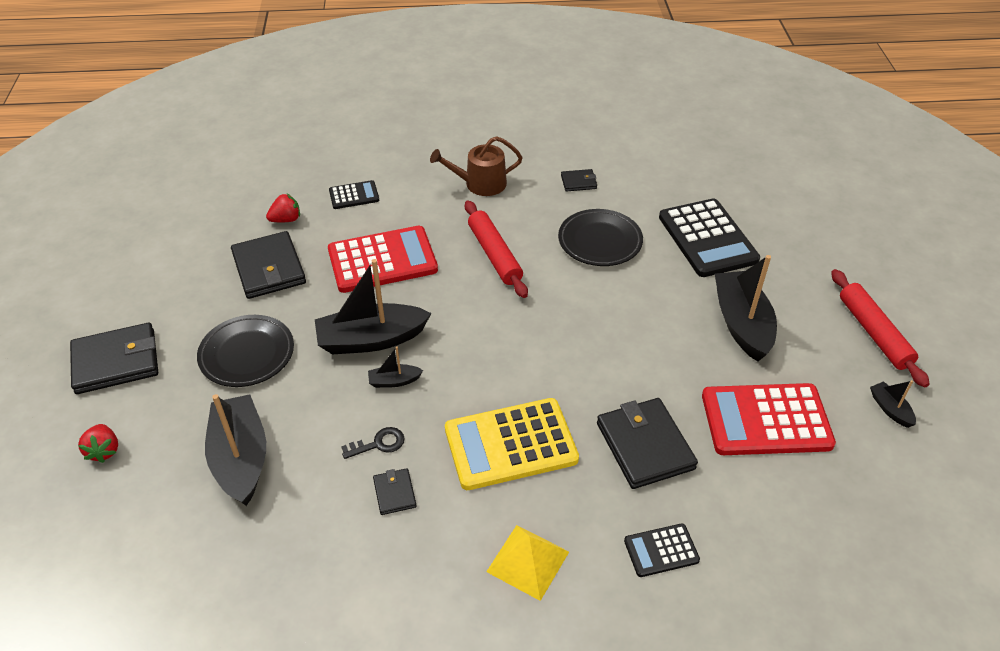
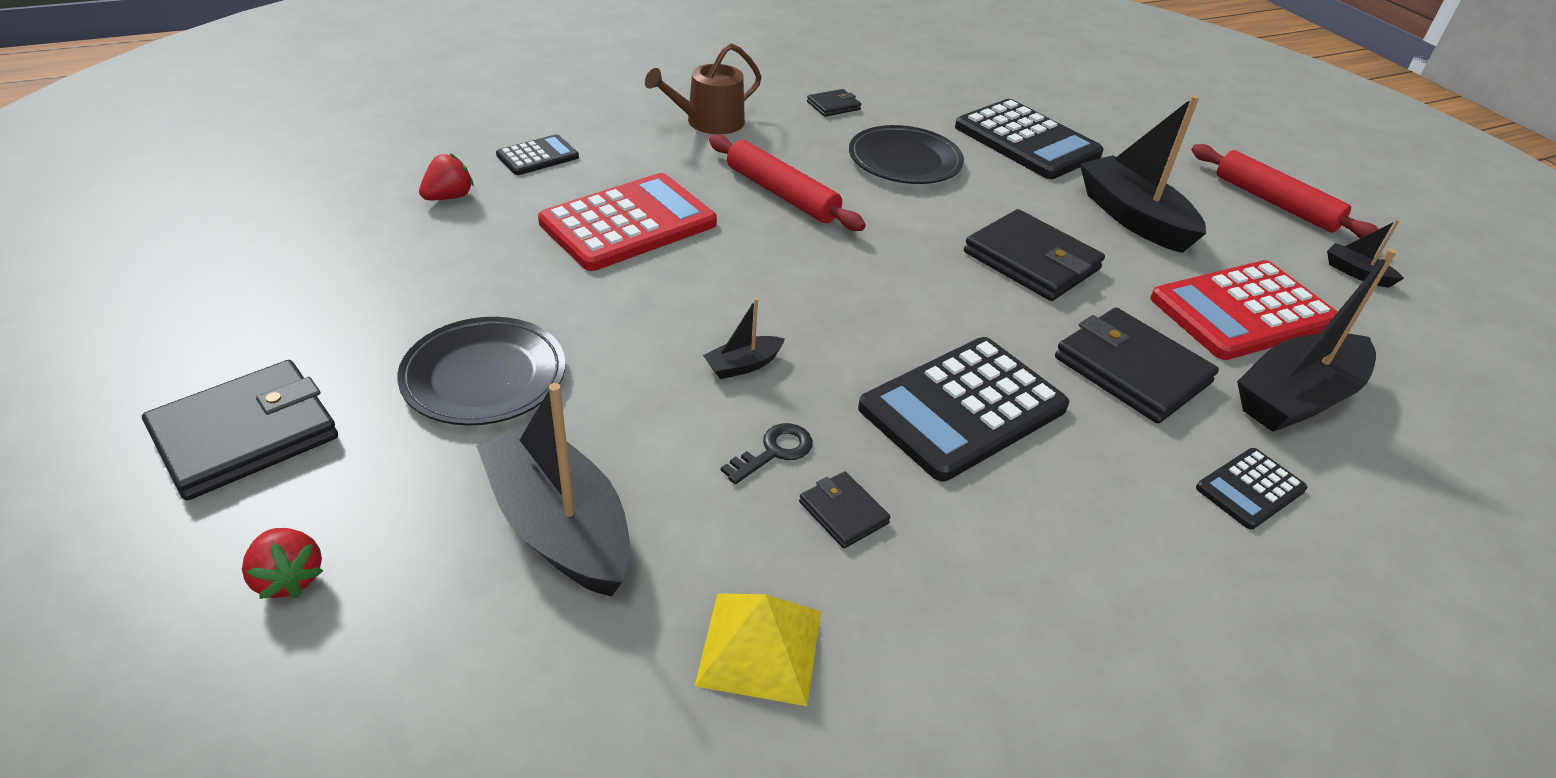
camera: 25 degrees left, 5 degrees down
black wallet [231,231,306,299] -> black wallet moved to [964,209,1105,301]
black boat [315,259,432,355] -> black boat moved to [1237,248,1397,432]
yellow calculator [445,398,579,490] -> black calculator [858,337,1069,481]
yellow pyramid [486,525,569,601] -> yellow pyramid moved to [695,593,821,706]

